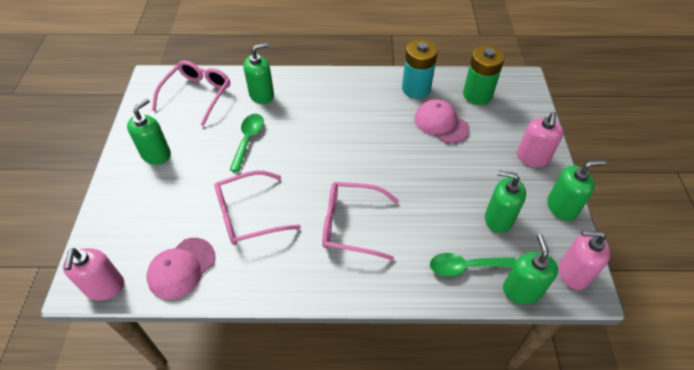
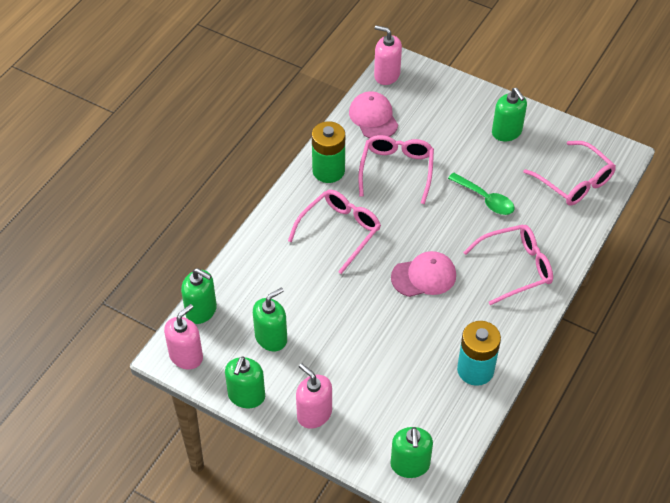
camera: 120 degrees right, 0 degrees up
green soap dispenser [243,43,274,104] -> green soap dispenser moved to [390,427,433,478]
pink cap [414,99,470,144] -> pink cap moved to [391,251,456,297]
green spoon [430,253,516,277] -> none
green battery [463,45,505,105] -> green battery moved to [312,121,345,183]
none -> pink glasses [463,224,553,305]

